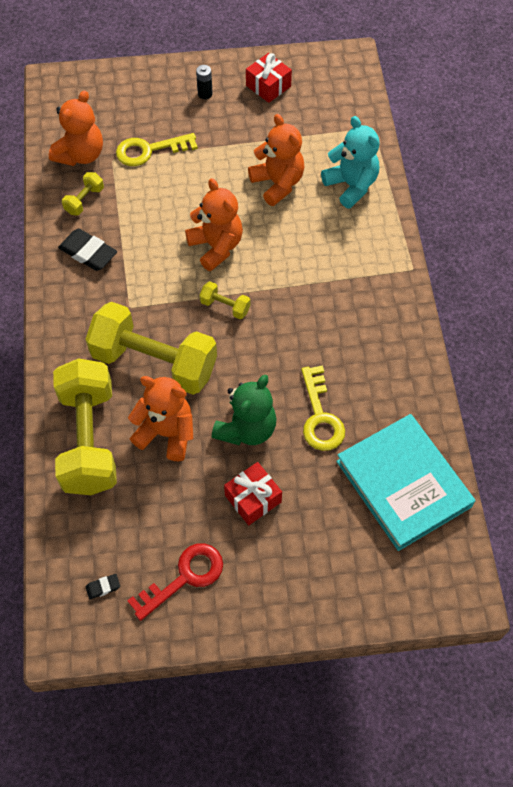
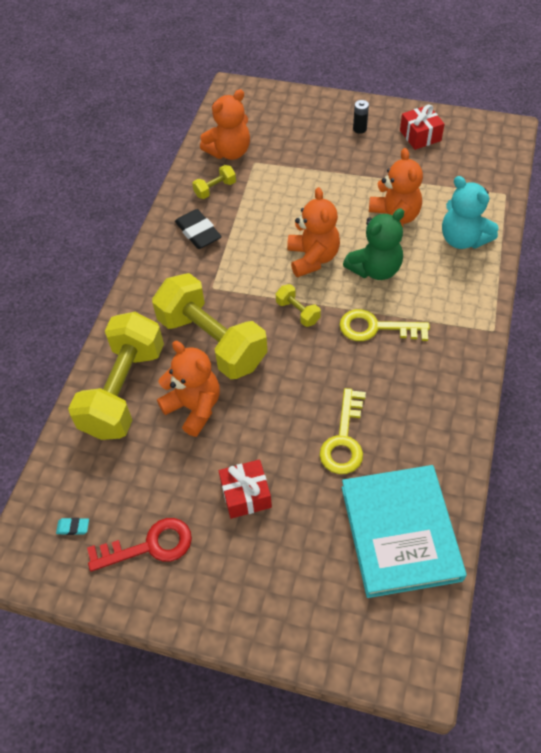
camera: 25 degrees right, 5 degrees down
black eraser [86,574,120,599] -> turquoise eraser [56,518,89,535]
yellow key [116,133,198,166] -> yellow key moved to [339,309,430,341]
green teddy bear [212,375,277,446] -> green teddy bear moved to [343,208,404,280]
turquoise teddy bear [321,116,380,209] -> turquoise teddy bear turned 150 degrees clockwise [442,176,499,249]

